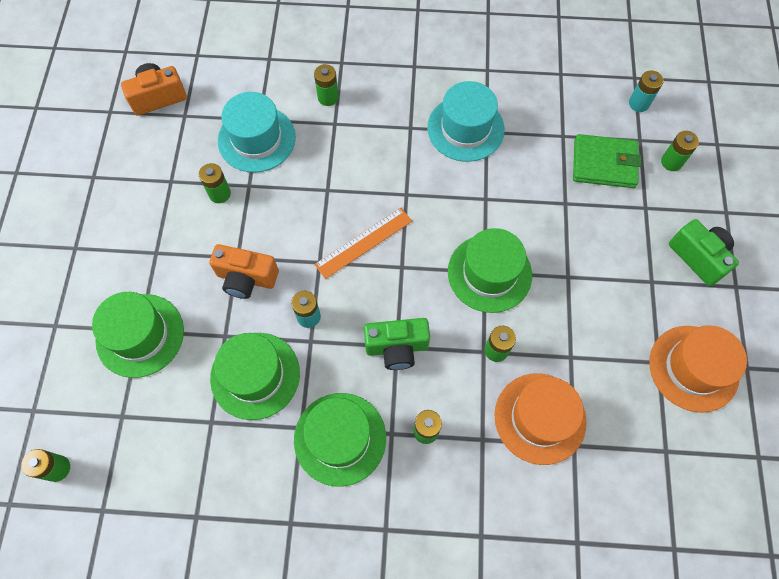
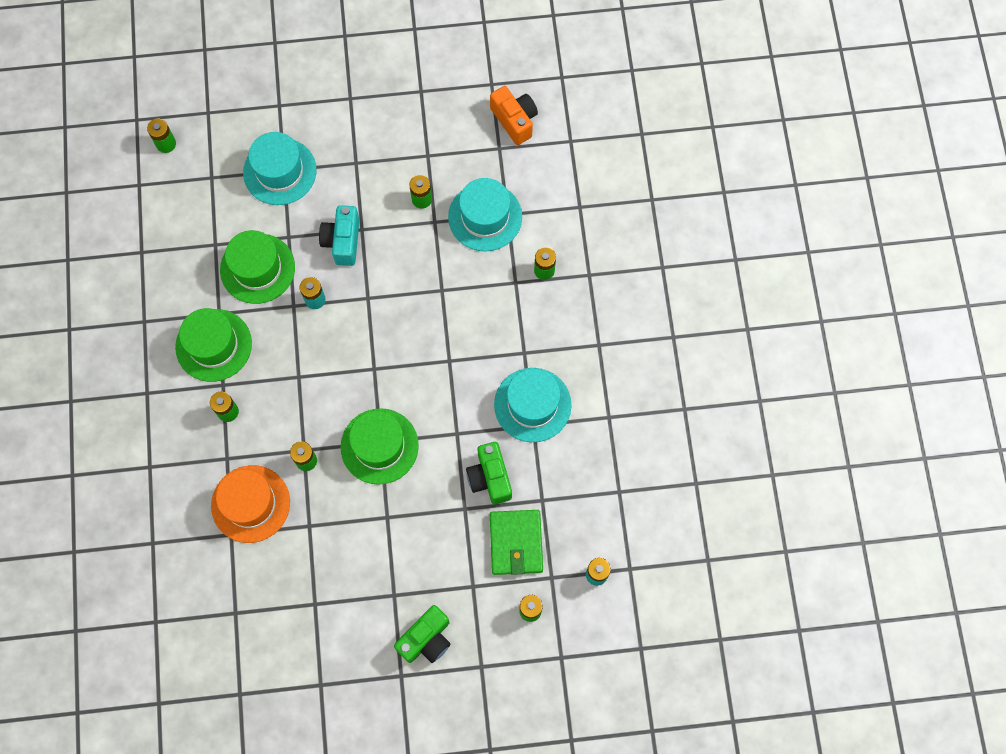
camera: 80 degrees right, 5 degrees up
green hat [92,292,184,378] -> turquoise hat [243,132,317,205]
orange camera [209,244,279,299] -> turquoise camera [319,205,360,266]
orange ruler [314,208,412,279] -> none
green camera [364,318,430,370] -> green camera moved to [466,442,512,504]
orange hat [649,325,747,413] -> none

